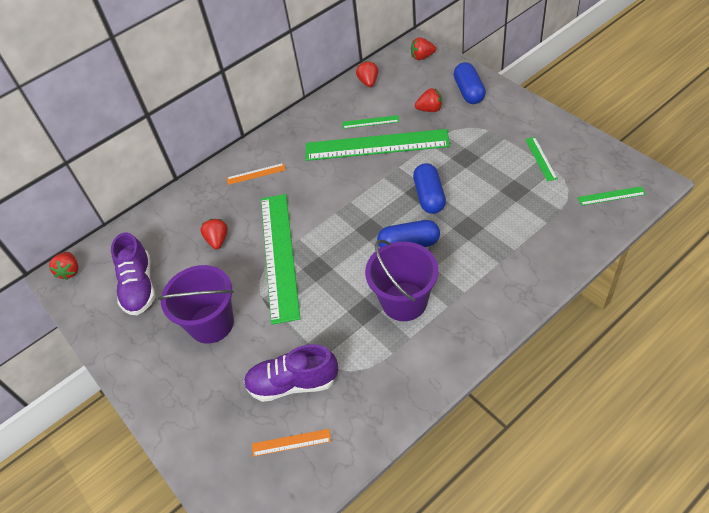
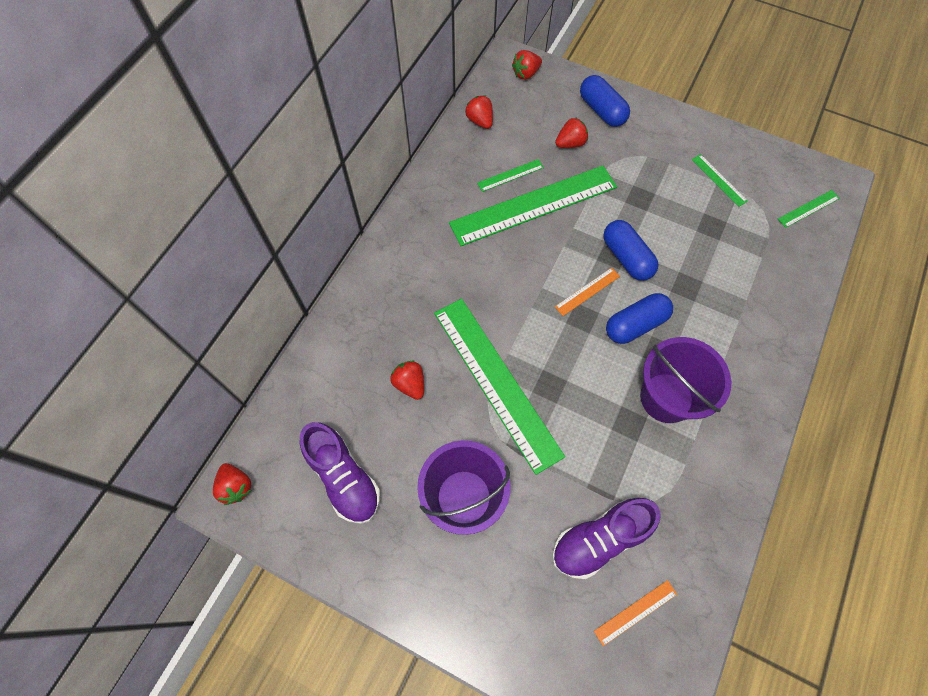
camera: 30 degrees left, 15 degrees up
orange ruler [227,163,286,185] -> orange ruler moved to [555,268,620,316]

